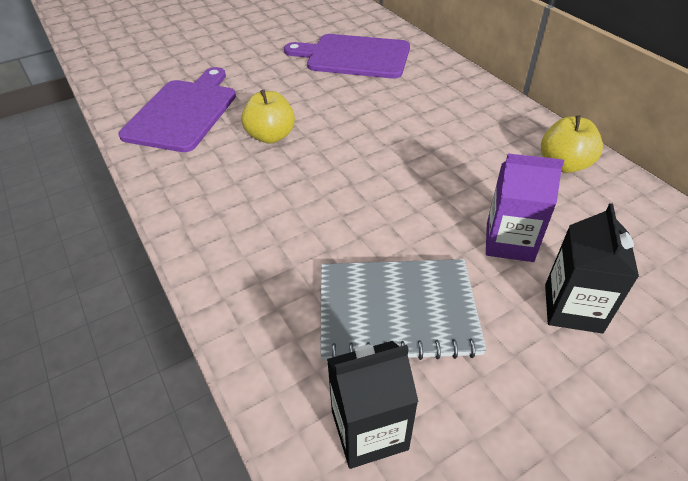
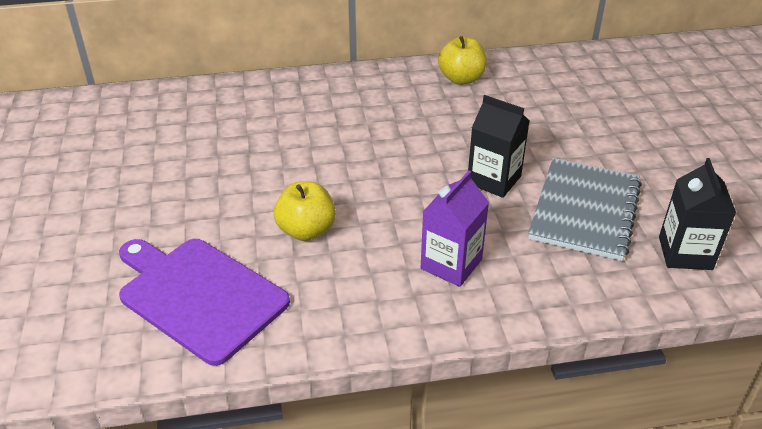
camera: 70 degrees left, 5 degrees down
purple cutting board [284,34,410,79] -> none
purple carton [486,153,564,262] -> purple carton moved to [421,171,489,287]
black carton [545,203,639,334] -> black carton moved to [468,95,530,198]

